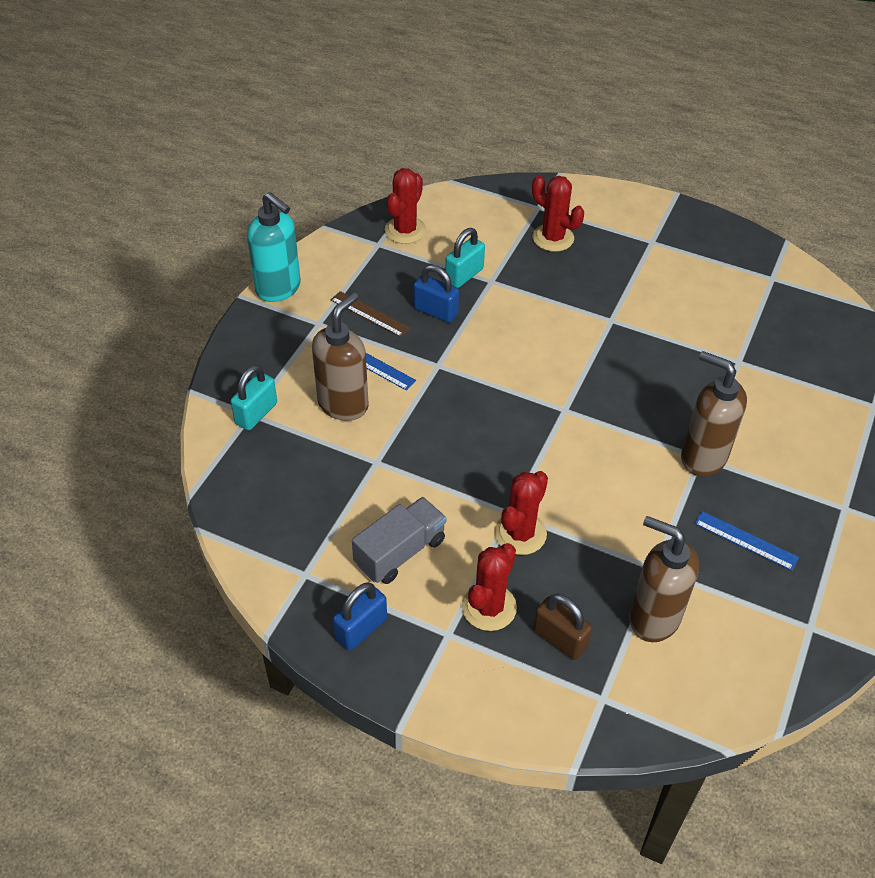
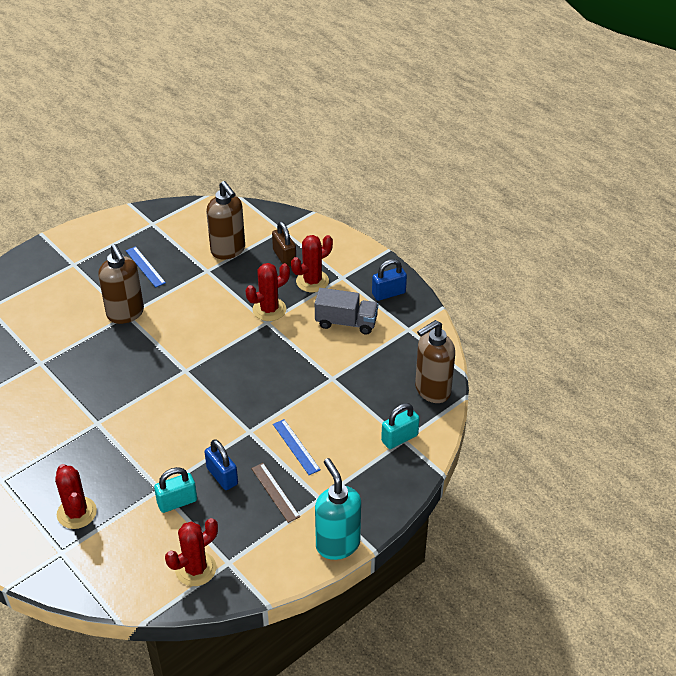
camera: 155 degrees left, 5 degrees down
brown soap dispenser [312,292,369,421] -> brown soap dispenser moved to [415,320,455,403]
grey truck [352,497,446,584] -> grey truck turned 150 degrees counterclockwise [315,288,378,334]

